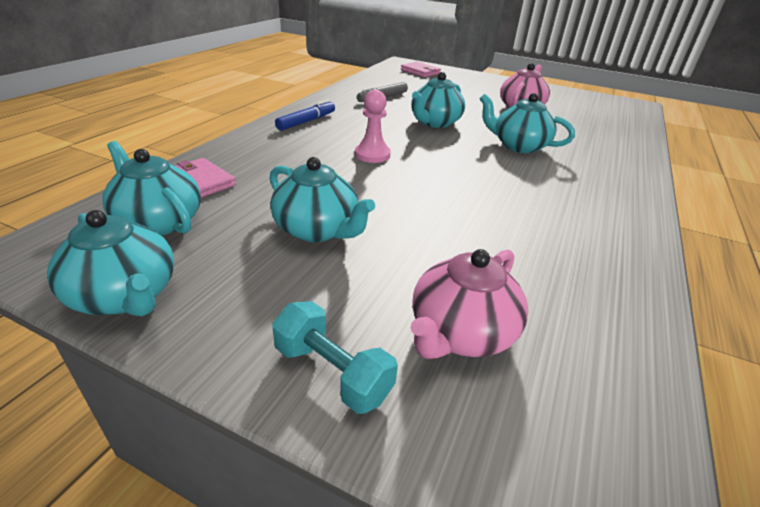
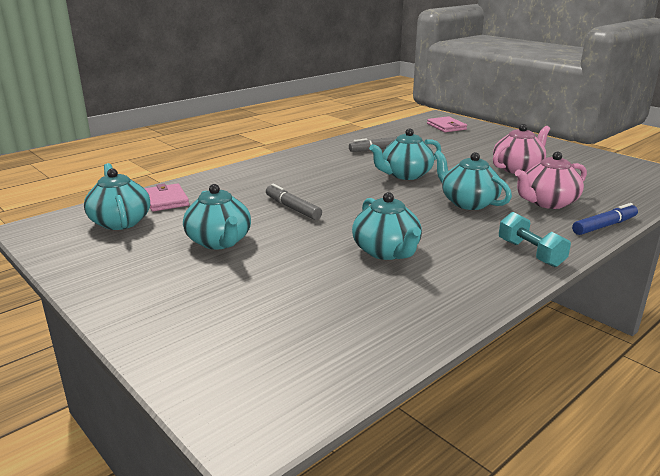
camera: 25 degrees right, 10 degrees down
turquoise teapot [47,210,174,316] -> turquoise teapot moved to [352,192,422,260]
turquoise dumbbell [272,301,398,414] -> turquoise dumbbell moved to [499,212,571,267]
blue marker [275,100,335,131] -> blue marker moved to [572,203,638,235]
pink pawn [355,90,391,163] -> none
pink teapot [410,249,528,359] -> pink teapot moved to [515,152,587,209]
none -> grey marker [266,184,322,220]

